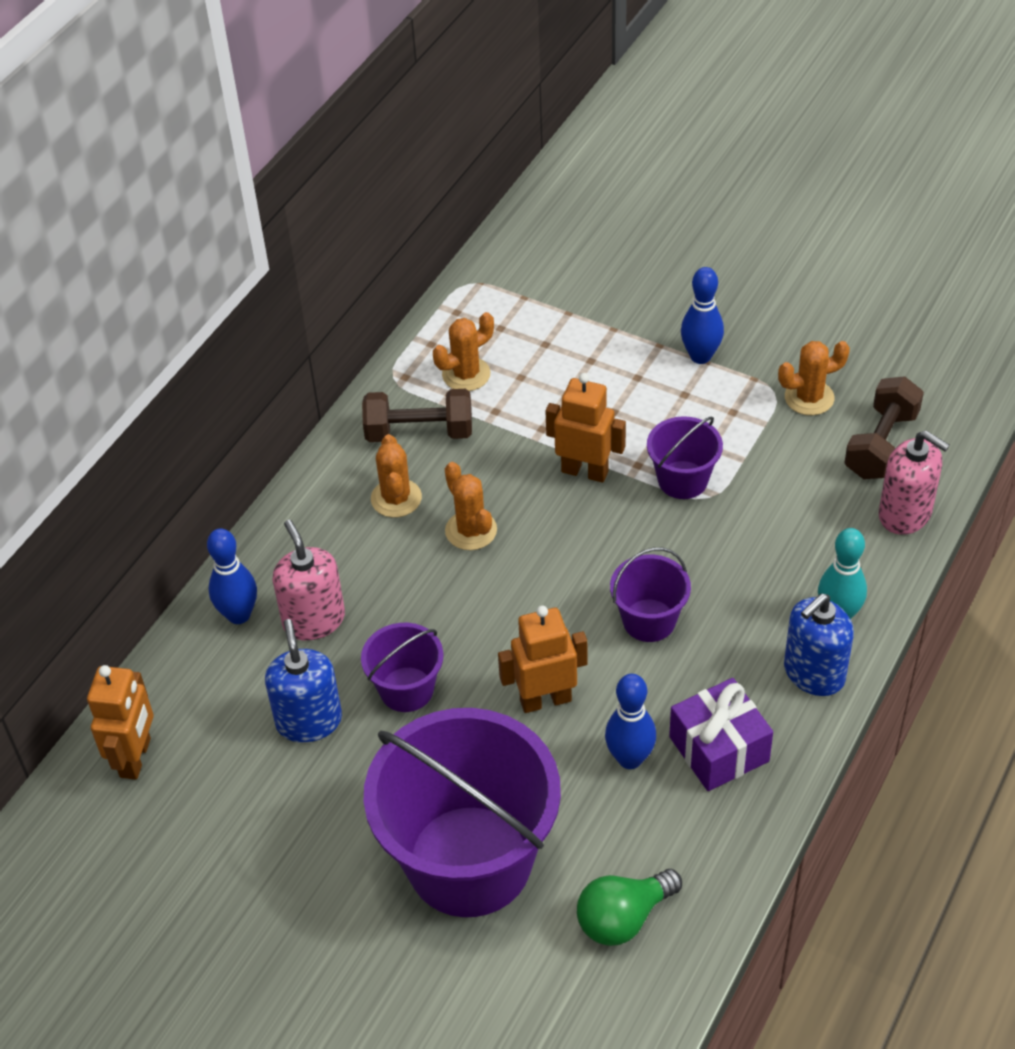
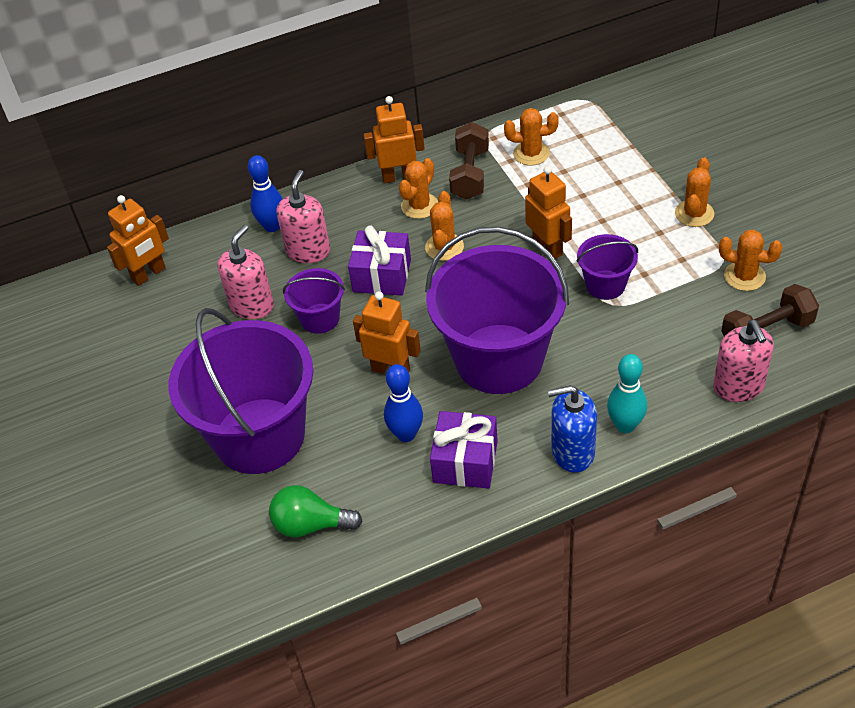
camera: 40 degrees right, 0 degrees up
blue soap dispenser [265,619,342,743] -> pink soap dispenser [217,225,274,319]
brown dumbbell [362,389,472,442] -> brown dumbbell turned 60 degrees clockwise [449,122,489,199]
purple bucket [610,547,691,642] -> purple bucket [425,227,569,394], size x2.16
blue bowling pin [681,267,724,364] -> orange cactus [675,158,714,227]
none -> purple gift [348,225,411,296]
none -> orange robot [363,96,425,183]

